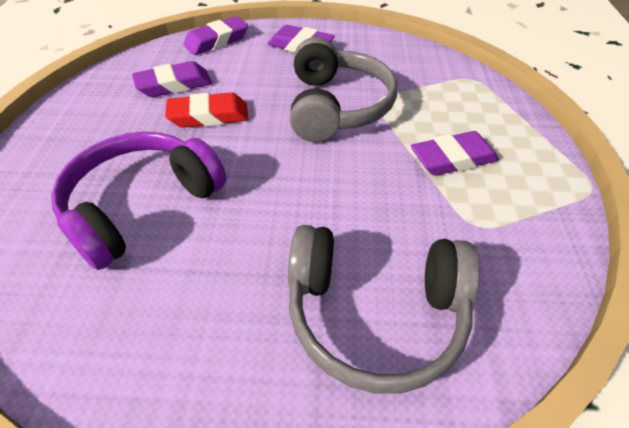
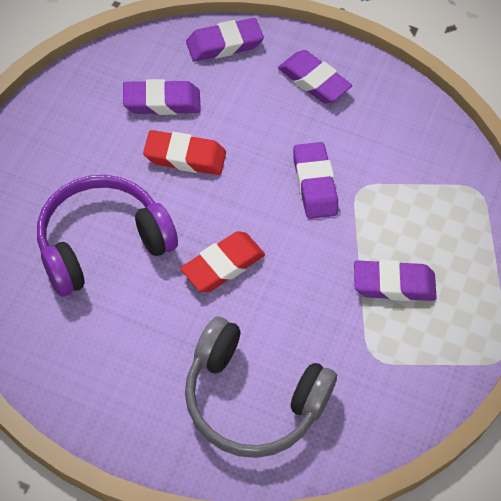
camera: 15 degrees right, 10 degrees up
grey headphones [290,37,397,142] -> purple eraser [293,142,339,219]
none -> red eraser [181,231,265,292]

